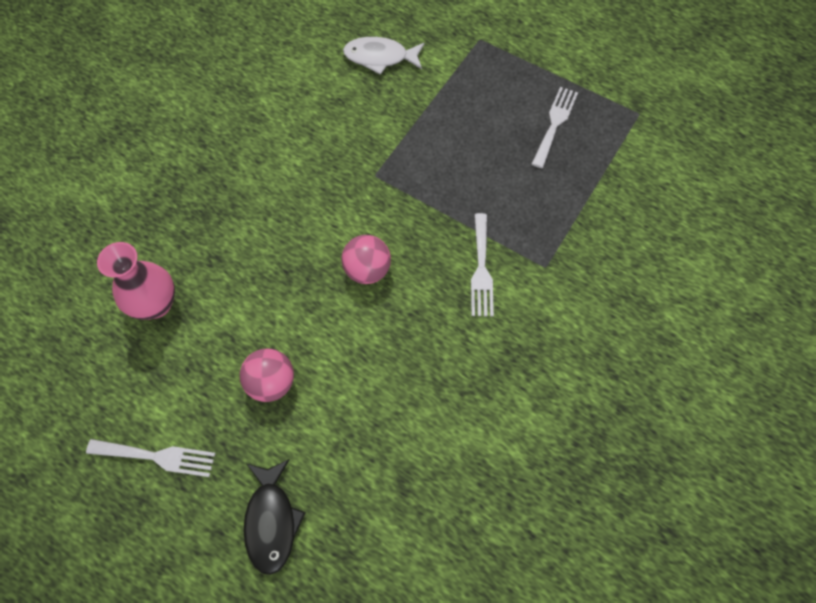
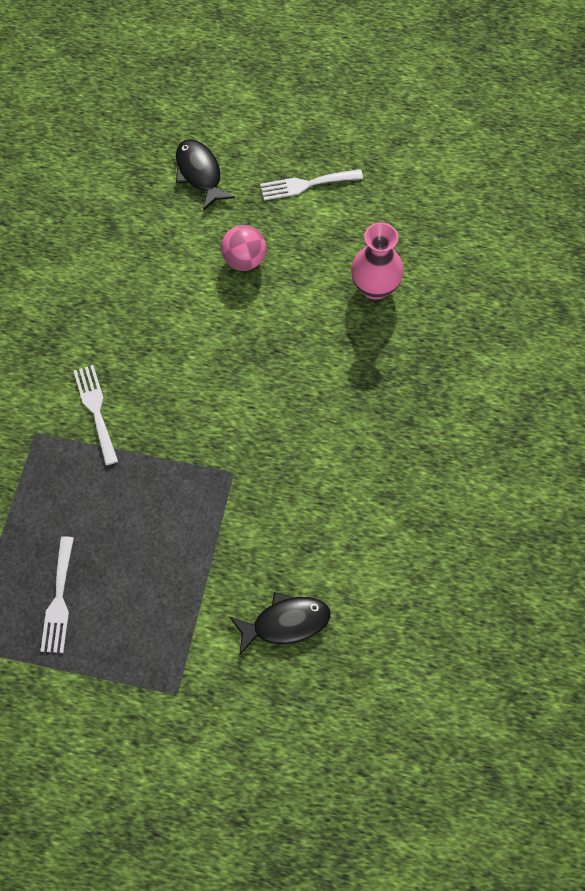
camera: 160 degrees right, 0 degrees up
pink ball [342,235,391,284] -> none
white fish [343,37,424,75] -> black fish [230,592,330,655]

